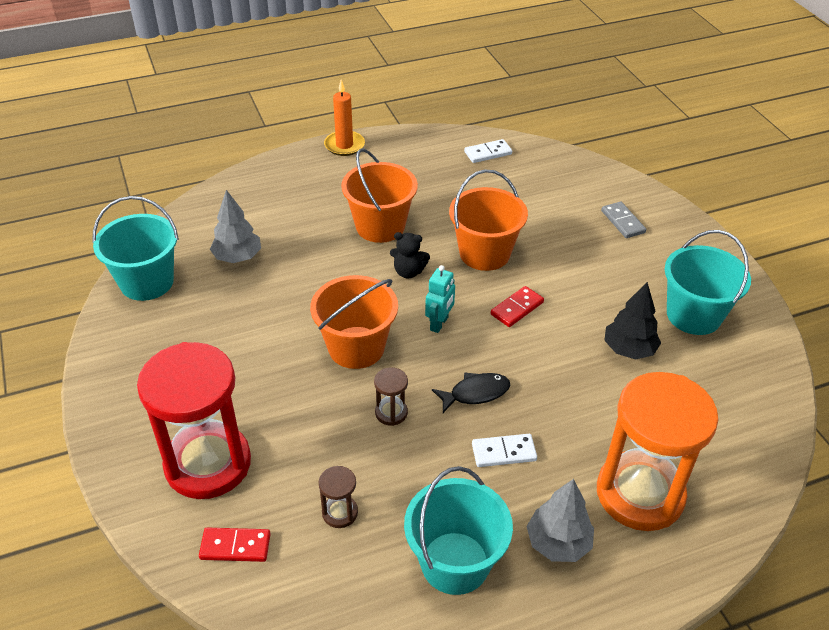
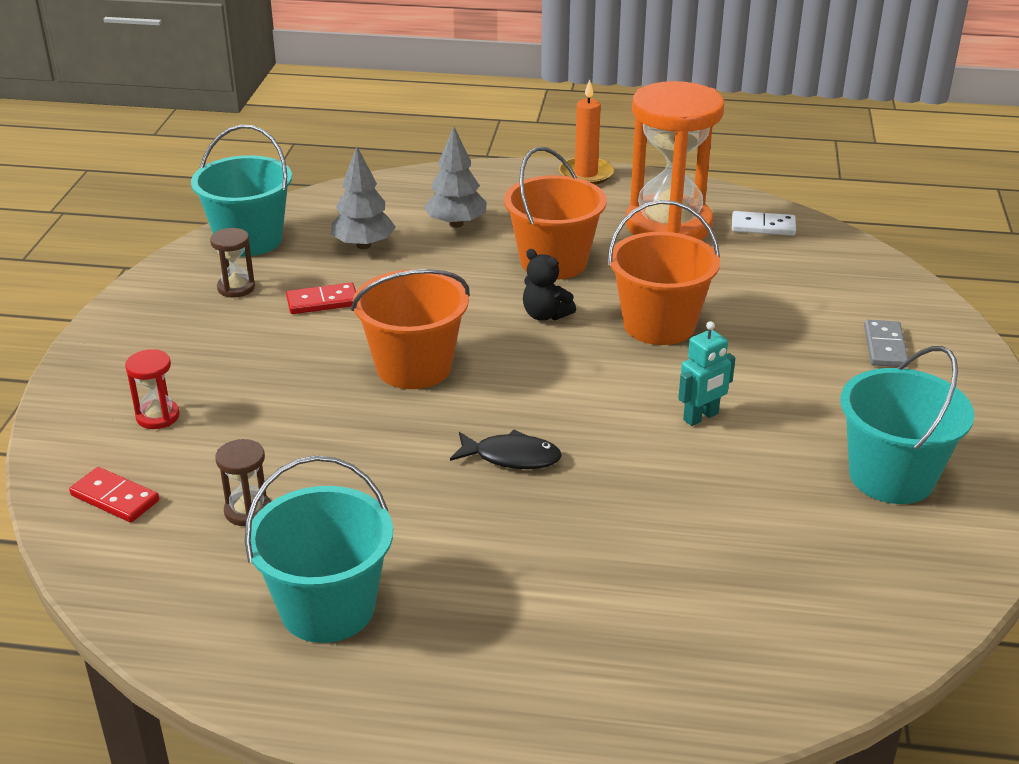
camera: 30 degrees right, 10 degrees down
red hourglass [137,342,251,499] -> red hourglass [125,349,180,429], size x0.40
brown hourglass [374,367,408,426] -> brown hourglass moved to [210,228,255,298]
turquoise robot [425,265,455,333] -> turquoise robot moved to [678,321,735,426]
white domino [472,434,537,467] -> none
red domino [491,286,544,327] -> red domino moved to [286,283,356,314]
grey tree [526,479,594,562] -> grey tree moved to [424,126,487,228]
orange hourglass [597,372,718,531] -> orange hourglass moved to [626,81,724,240]
black tree [604,282,661,360] -> none

